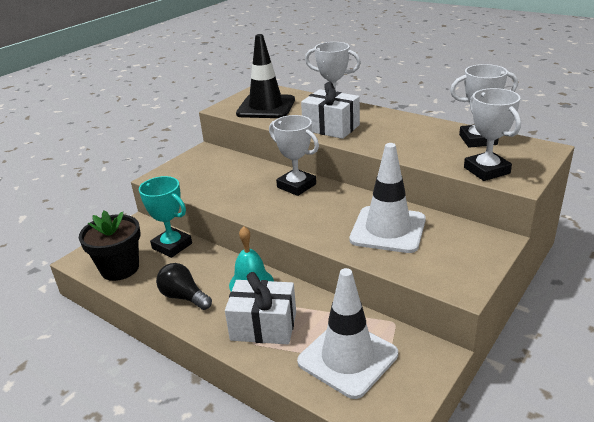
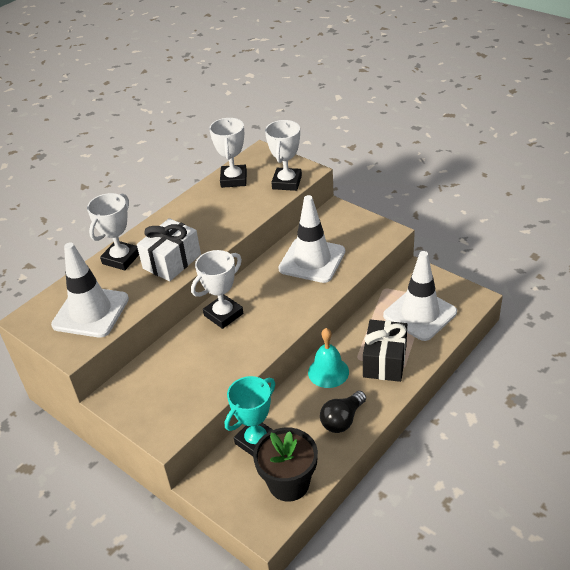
camera: 85 degrees left, 10 degrees up
white gift [225,272,296,344] -> black gift [363,319,407,382]
black traffic cone [236,34,295,118] -> white traffic cone [51,243,129,338]
white trophy [464,88,521,181] -> white trophy turned 60 degrees counterclockwise [265,120,302,191]

